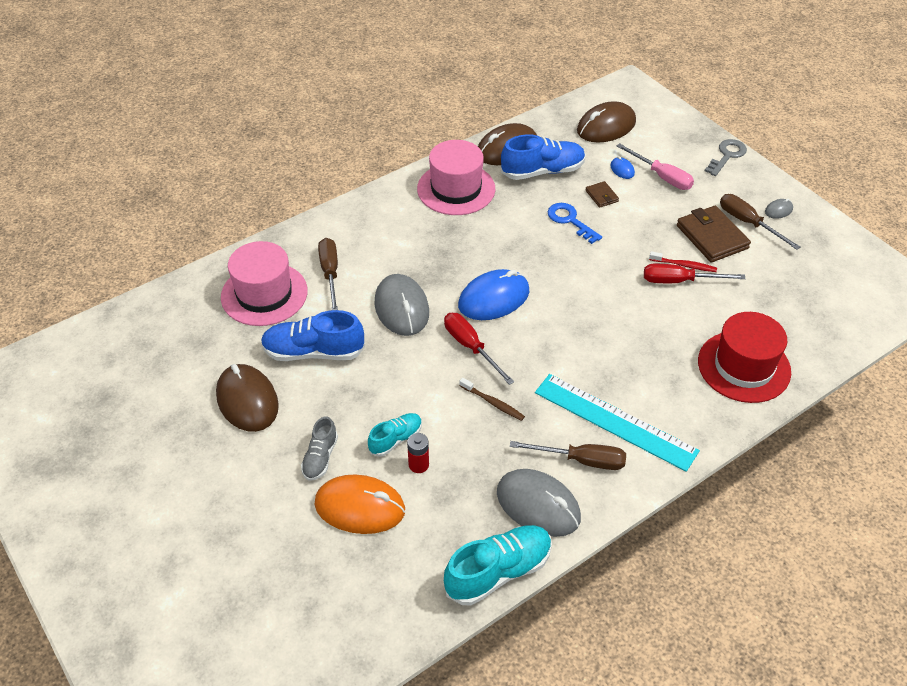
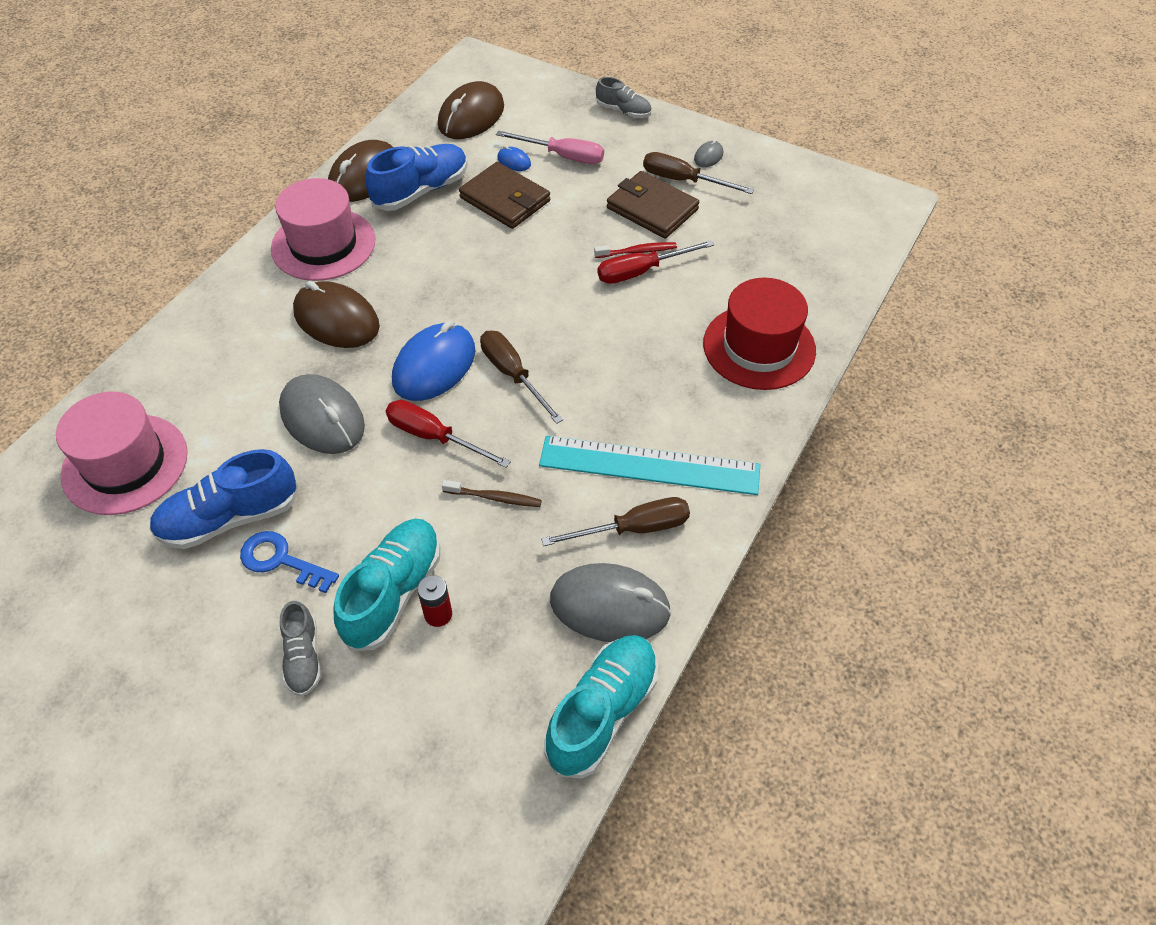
camera: 25 degrees left, 5 degrees up
brown mouse [216,364,279,432] -> brown mouse moved to [293,281,380,348]
orange mouse [314,474,405,534] -> none
brown screwdriver [318,238,338,310] -> brown screwdriver moved to [480,331,563,424]
turquoise shoe [368,413,422,457] -> turquoise shoe [333,519,440,651], size x1.73
blue key [548,203,602,244] -> blue key moved to [240,531,339,593]
brown wallet [585,181,619,208] -> brown wallet [459,162,550,229], size x2.01
grey key [705,139,747,176] -> grey shoe [596,77,652,118]

